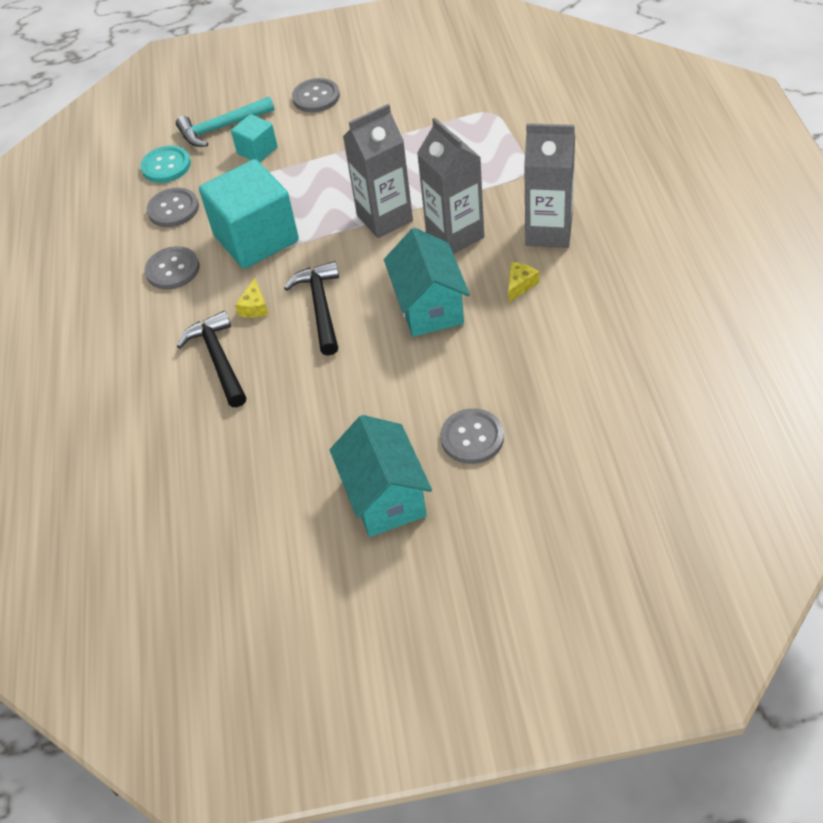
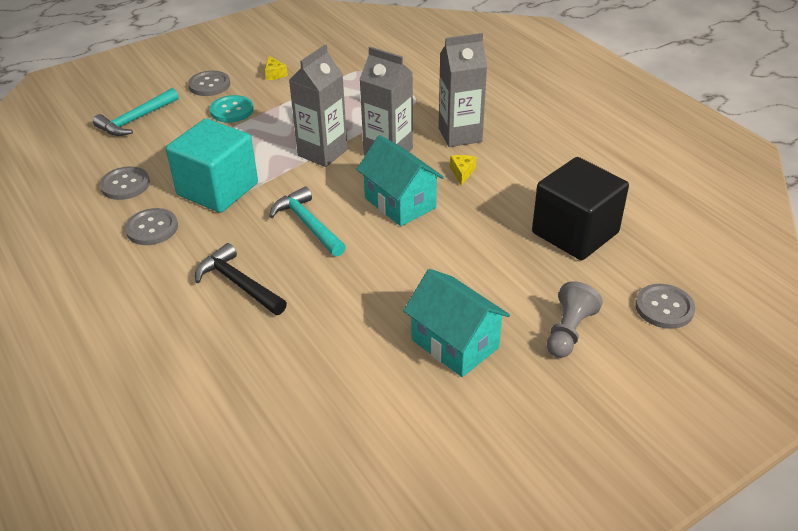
camera: 30 degrees left, 10 degrees down
turquoise button [140,146,191,183] -> turquoise button moved to [210,95,254,123]
turquoise cube [231,114,278,162] -> none
yellow cheese [235,278,269,318] -> yellow cheese moved to [265,56,288,80]
black hammer [284,261,339,356] -> turquoise hammer [269,186,346,257]
grey button [440,408,504,464] -> grey button moved to [635,284,695,329]
none -> black cube [532,157,629,260]
none -> grey pawn [547,281,603,358]

